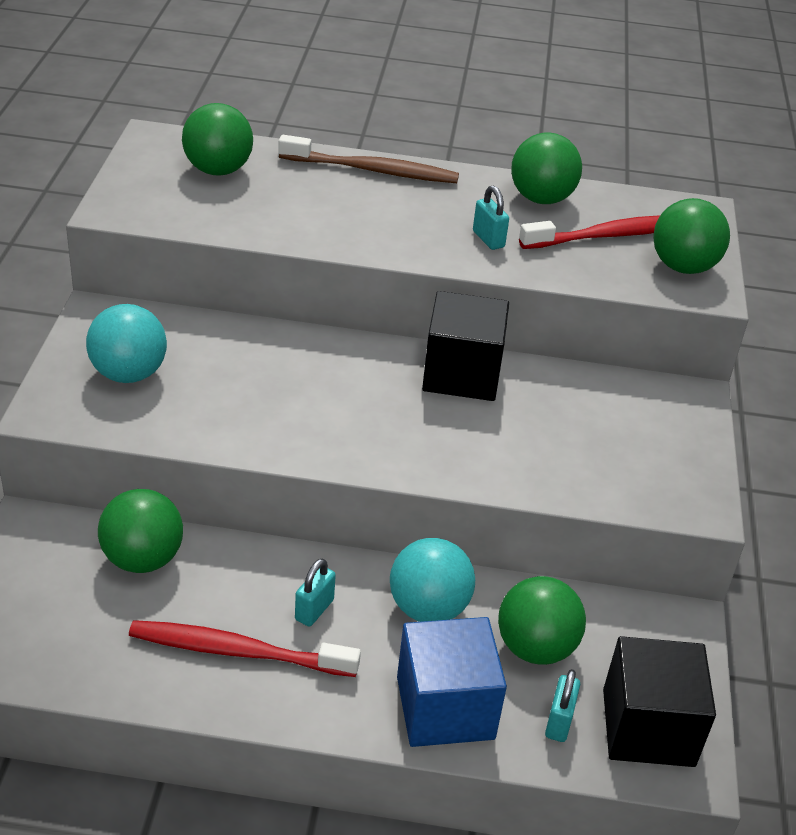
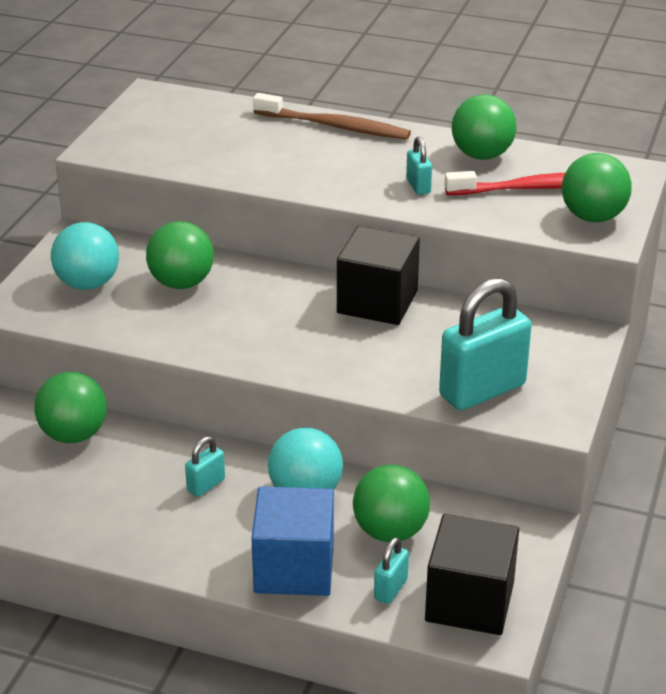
camera: 15 degrees right, 5 degrees down
red toothbrush [129,620,361,677] -> none
green ball [182,103,253,176] -> green ball moved to [146,221,214,289]
none -> turquoise padlock [439,278,532,410]

